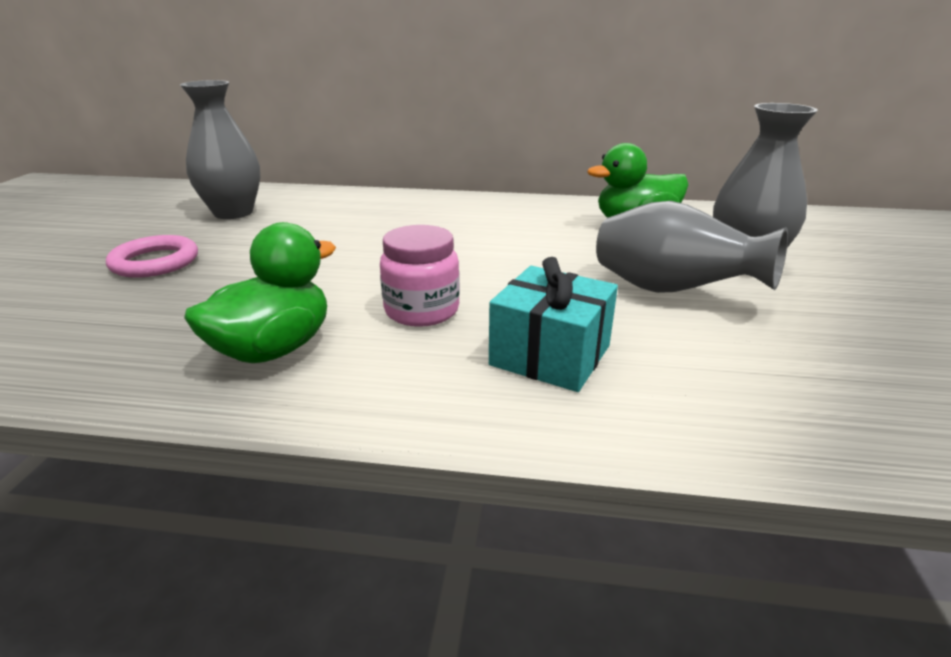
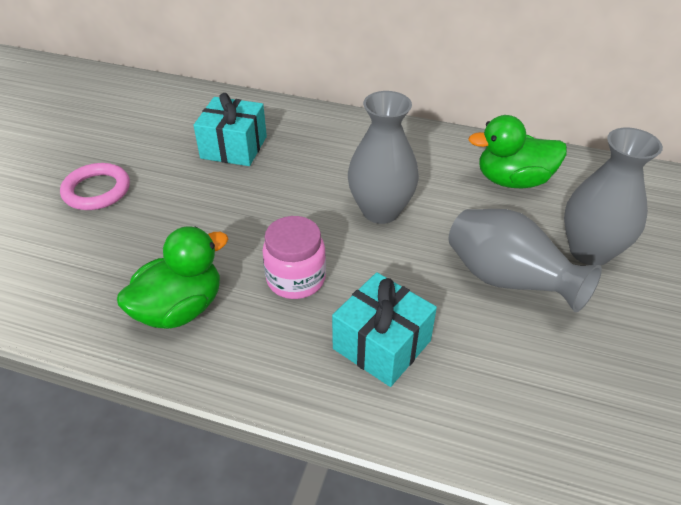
camera: 10 degrees right, 15 degrees up
grey vase [180,80,260,219] -> grey vase moved to [348,91,419,224]
none -> turquoise gift [193,93,267,166]

